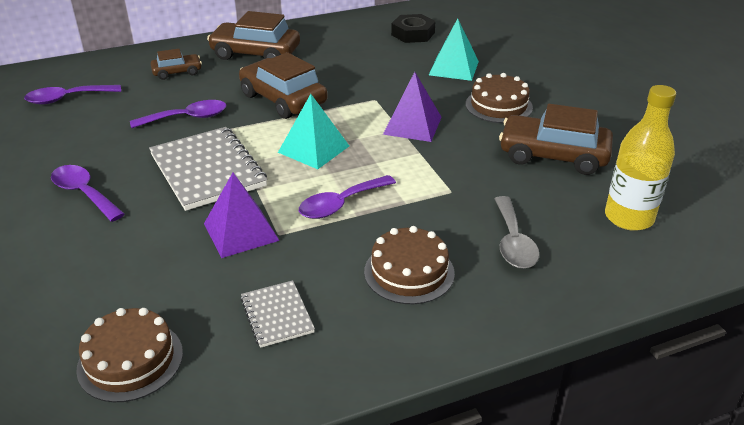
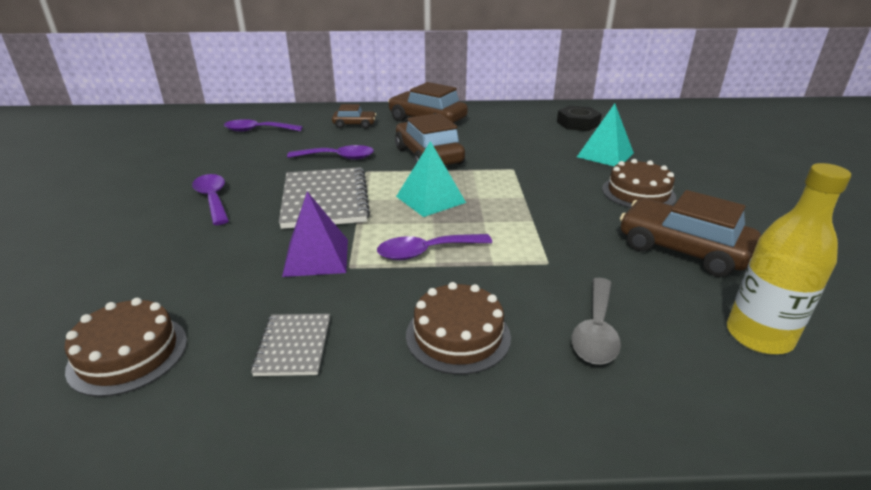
camera: 20 degrees right, 5 degrees down
purple pyramid [383,72,442,142] -> none

